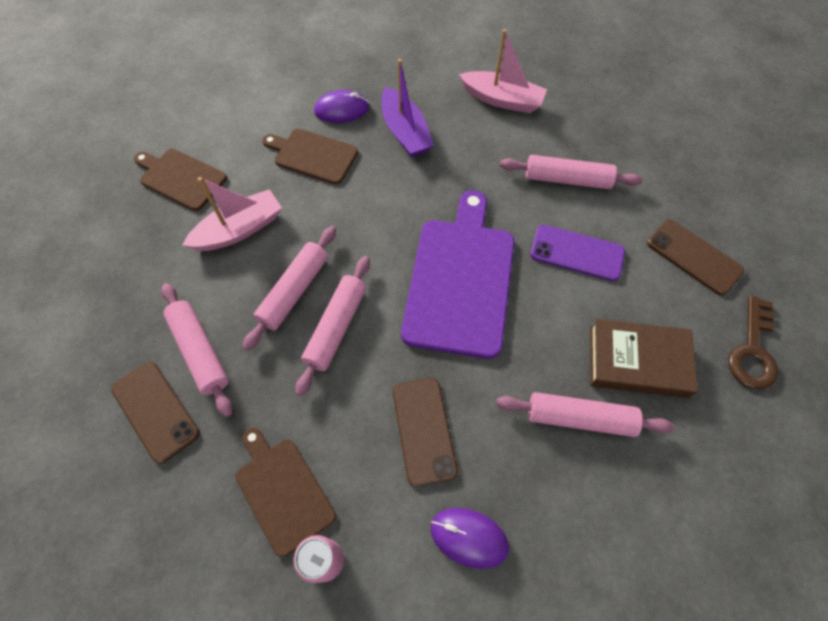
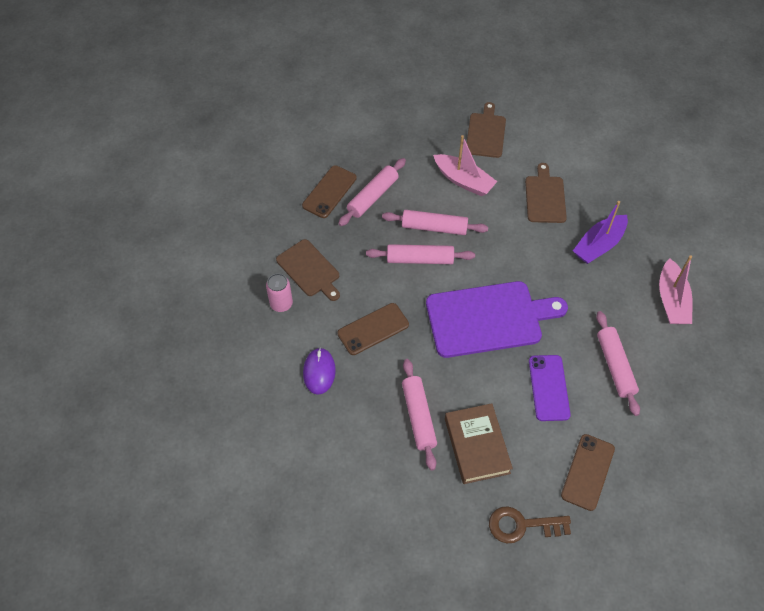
camera: 70 degrees right, 5 degrees down
brown cutting board [235,428,336,557] -> brown cutting board turned 105 degrees clockwise [276,239,340,301]
purple mouse [314,90,369,123] -> none

